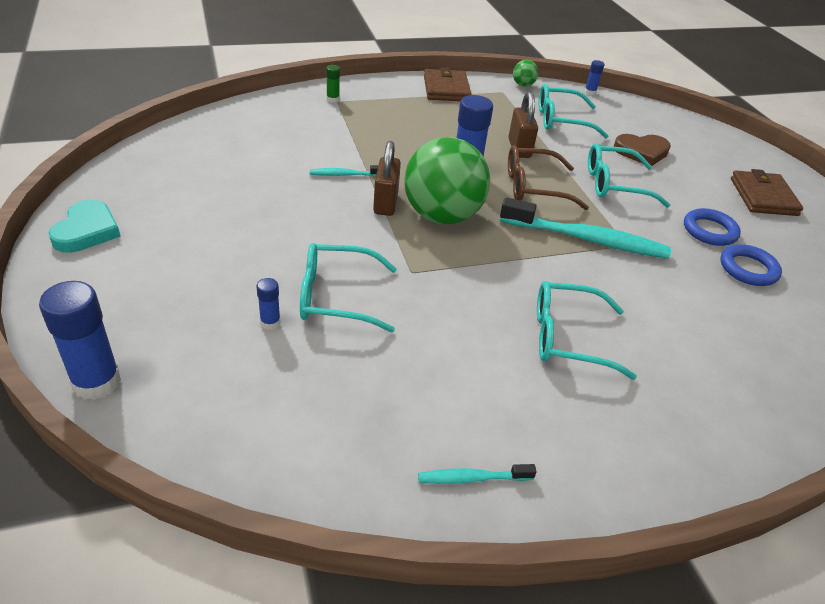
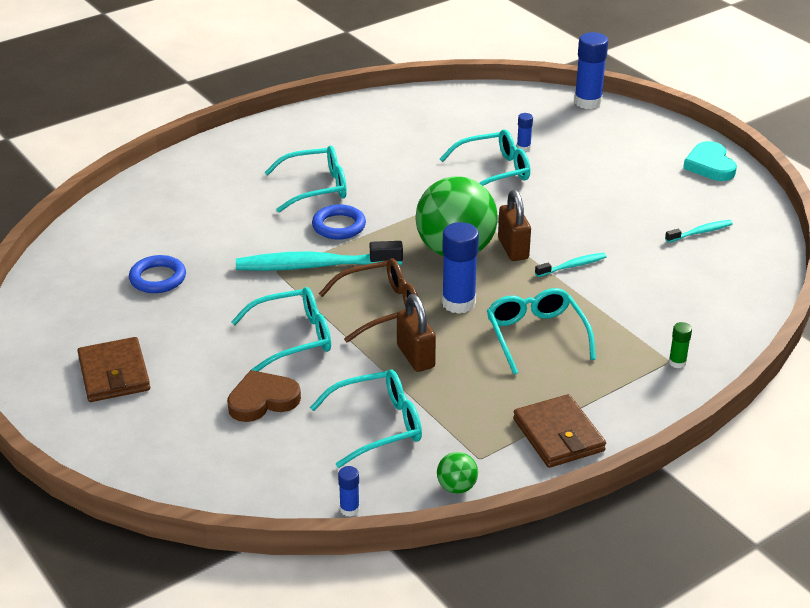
camera: 165 degrees right, 5 degrees down
turquoise toothbrush [418,464,537,484] -> turquoise toothbrush moved to [665,220,733,243]
blue ring [684,208,741,246] -> blue ring moved to [312,204,366,240]
none -> turquoise glasses [487,288,596,375]

